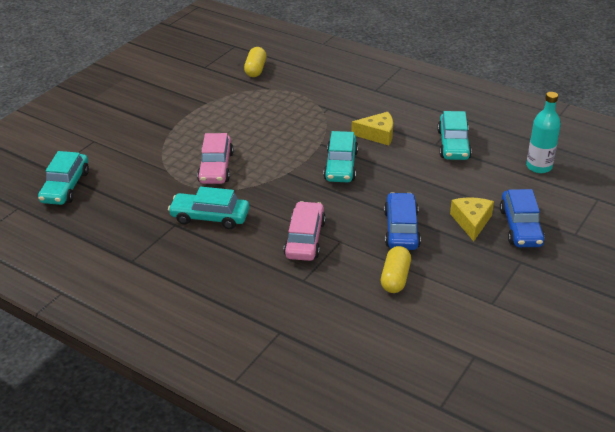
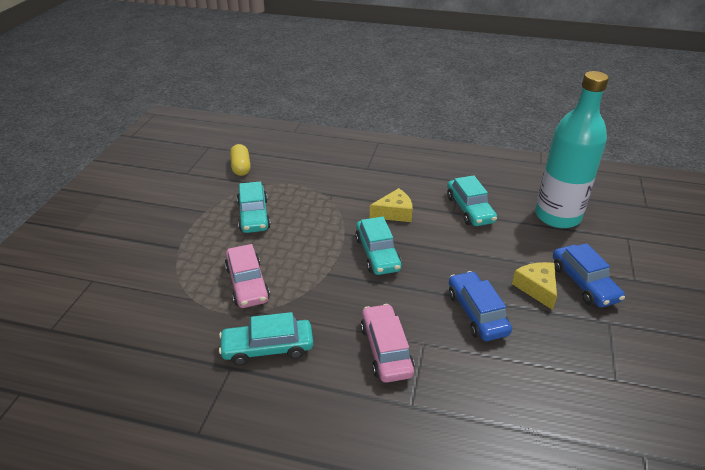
camera: 20 degrees left, 0 degrees up
turquoise car [38,151,89,205] -> turquoise car moved to [237,181,271,233]
yellow capsule [381,246,411,293] -> none
turquoise bottle [526,92,561,173] -> turquoise bottle [535,71,609,228], size x1.84

